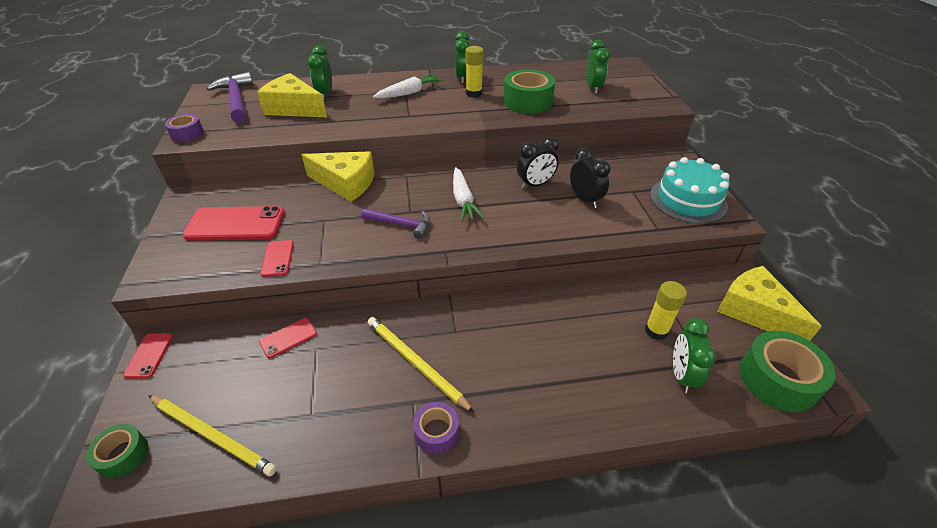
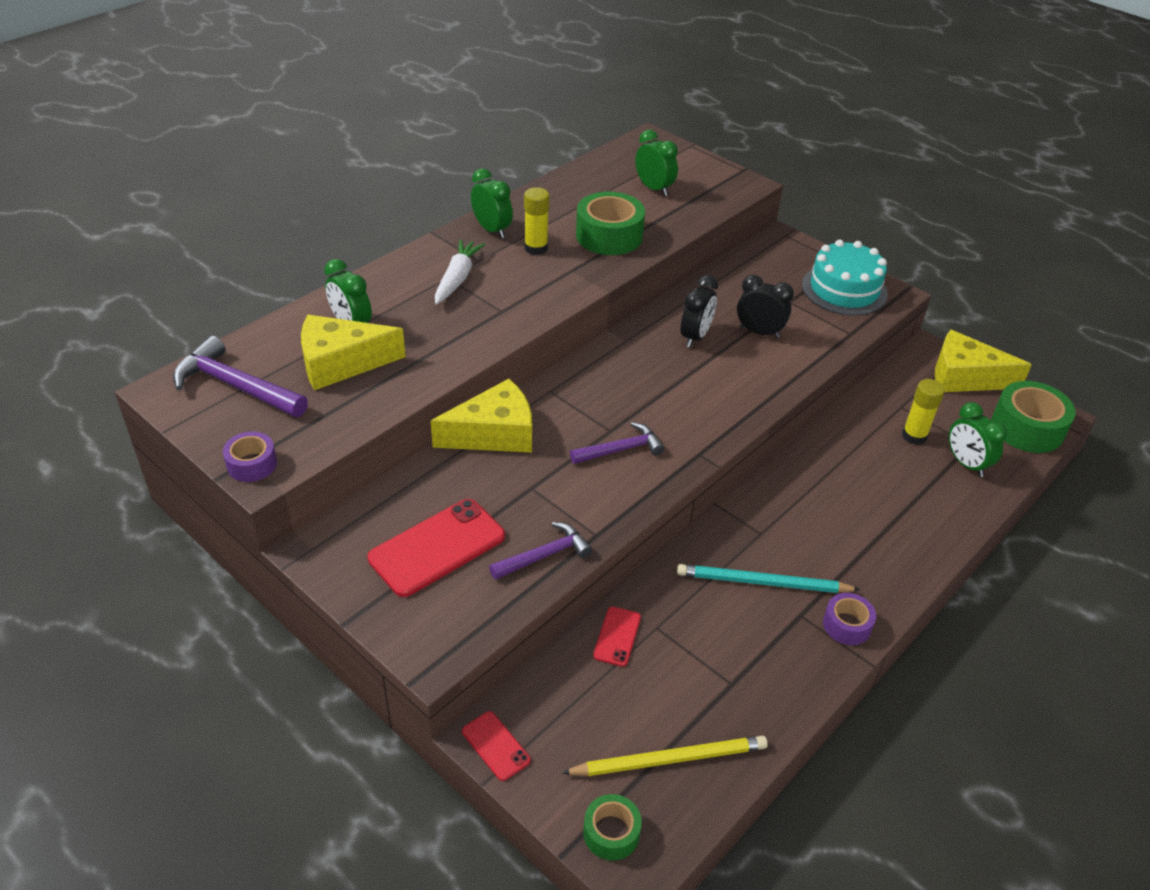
camera: 40 degrees left, 0 degrees up
red phone [260,240,294,277] -> purple hammer [489,522,592,580]
yellow pencil [368,317,475,413] -> turquoise pencil [677,564,860,593]
white carrot [453,167,484,221] -> none

